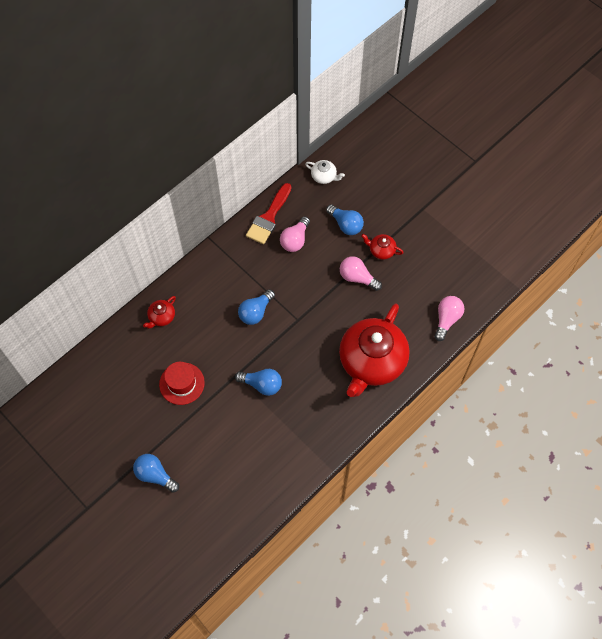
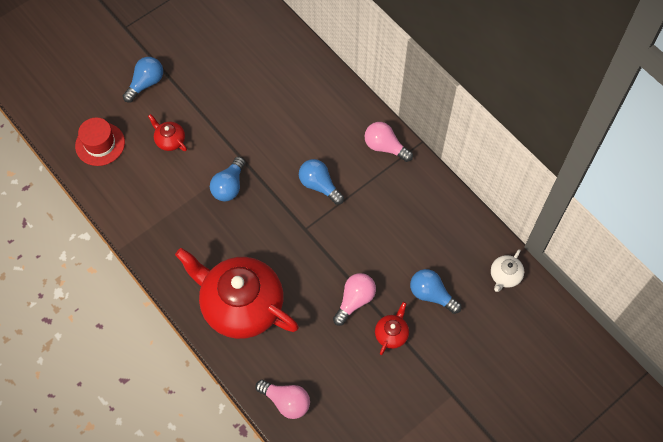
camera: 95 degrees right, 0 degrees up
red teapot [143,296,176,329] -> red teapot moved to [148,114,187,151]
red hat [159,362,205,405] -> red hat moved to [75,118,125,166]
red brush [246,183,292,244] -> none
pink light bulb [280,216,310,252] -> pink light bulb moved to [365,122,413,162]
blue light bulb [326,204,364,235] -> blue light bulb turned 75 degrees clockwise [410,269,461,314]

